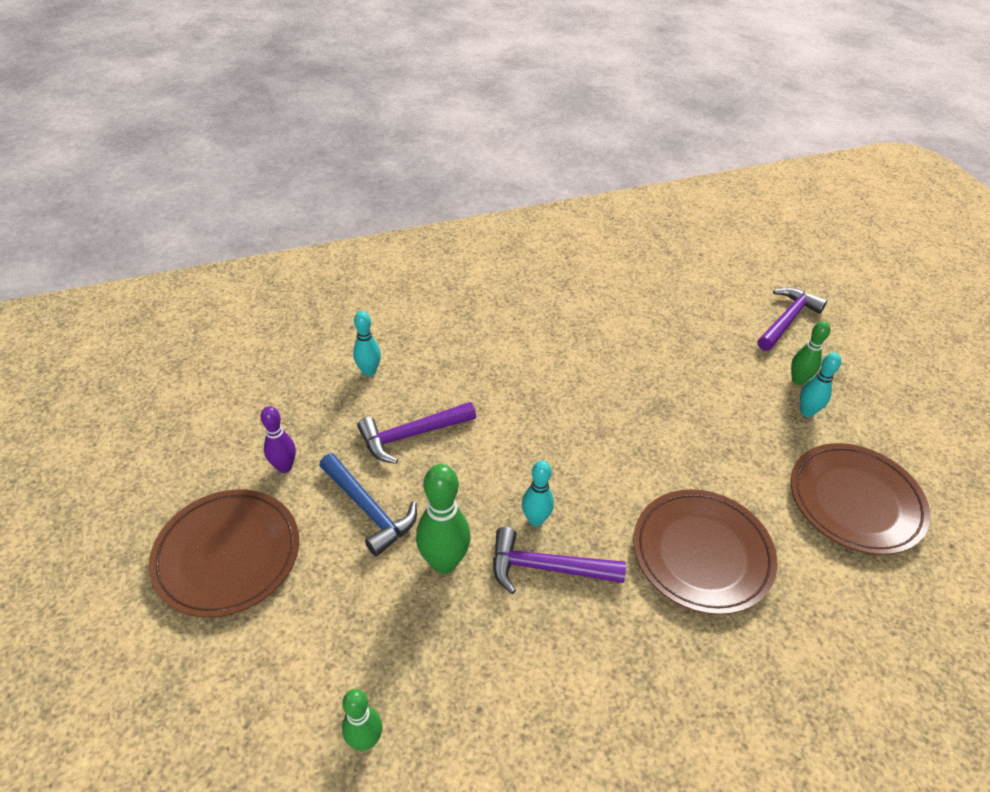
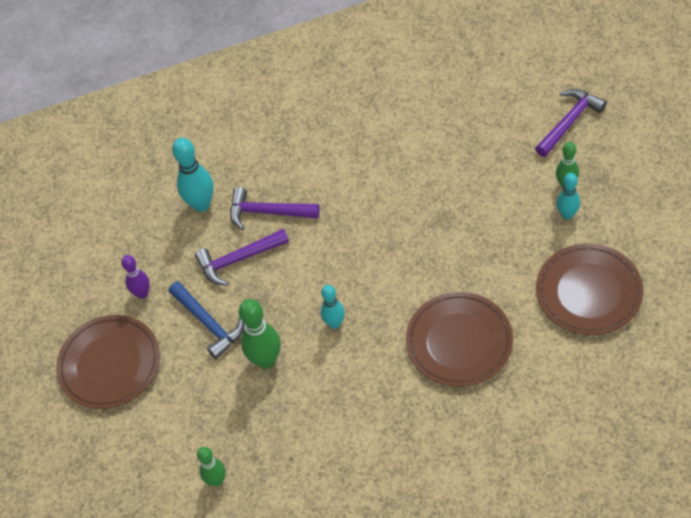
camera: 10 degrees right, 10 degrees up
turquoise bowling pin [353,311,381,377] -> turquoise bowling pin [172,138,214,212], size x1.59
purple hammer [493,527,626,594] -> purple hammer moved to [230,187,320,230]

